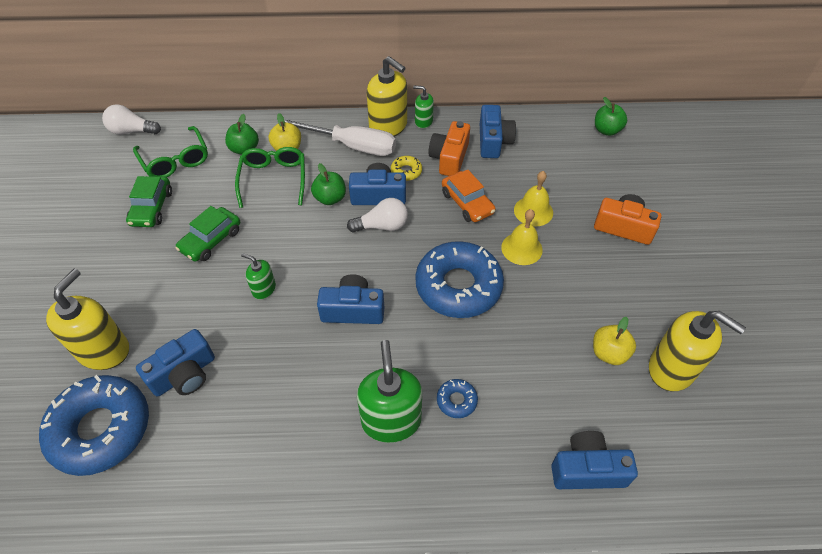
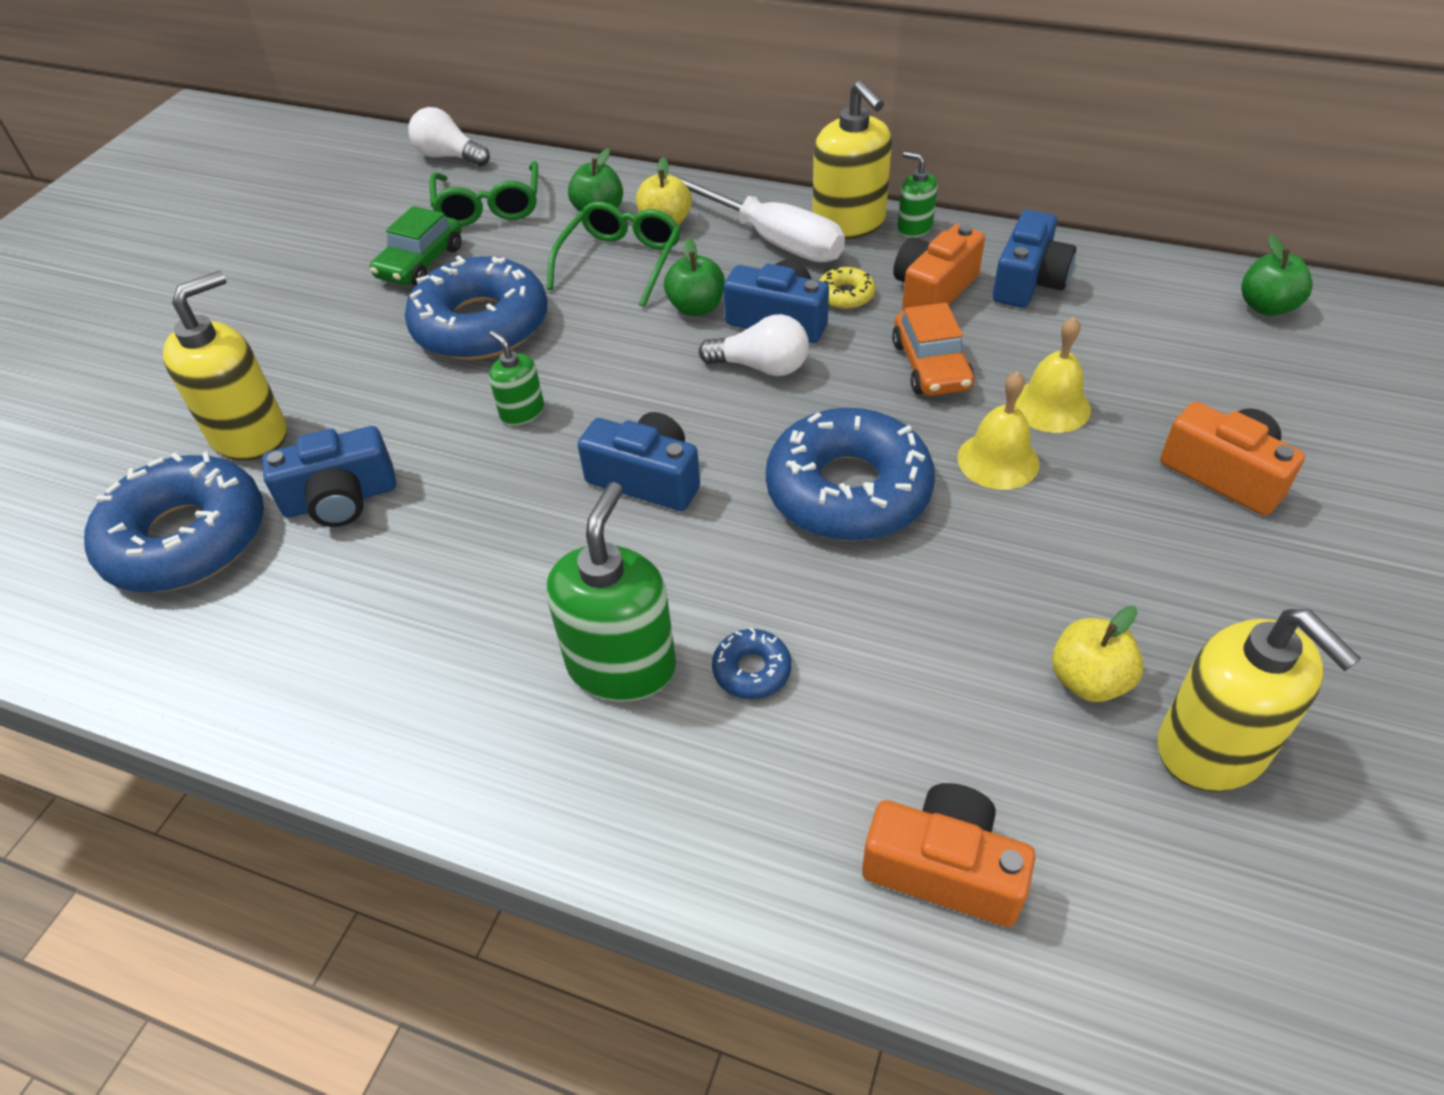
camera: 25 degrees right, 5 degrees down
green car [175,206,240,262] -> blue donut [405,256,547,360]
blue camera [551,431,638,489] -> orange camera [862,783,1035,927]

